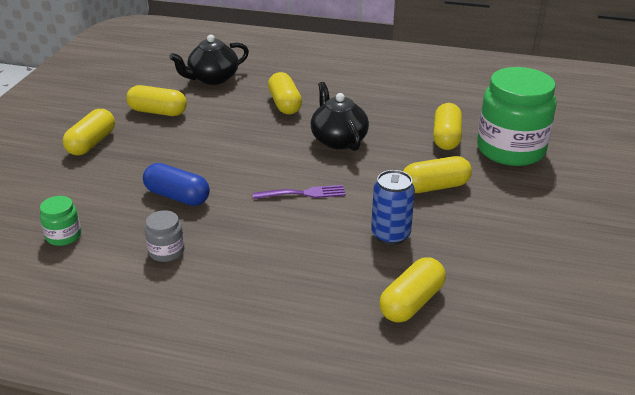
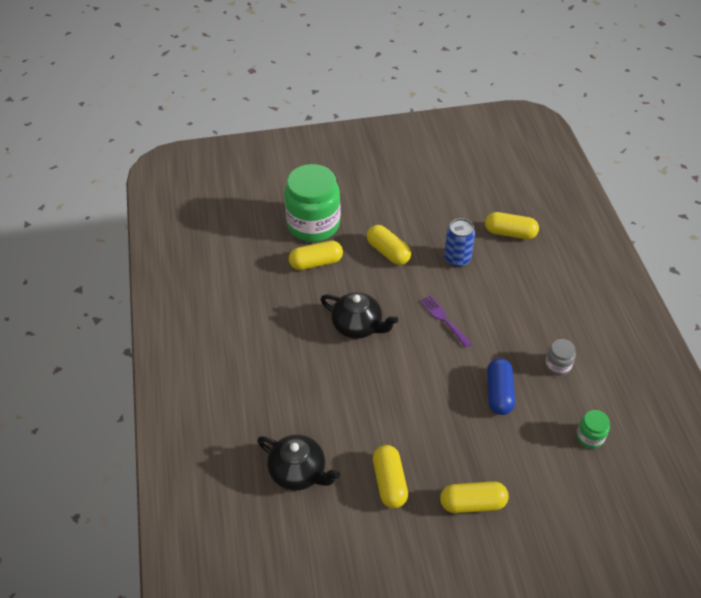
camera: 115 degrees left, 15 degrees up
yellow capsule [268,72,302,114] -> none
black teapot [311,82,369,151] -> black teapot turned 105 degrees counterclockwise [321,292,398,339]

